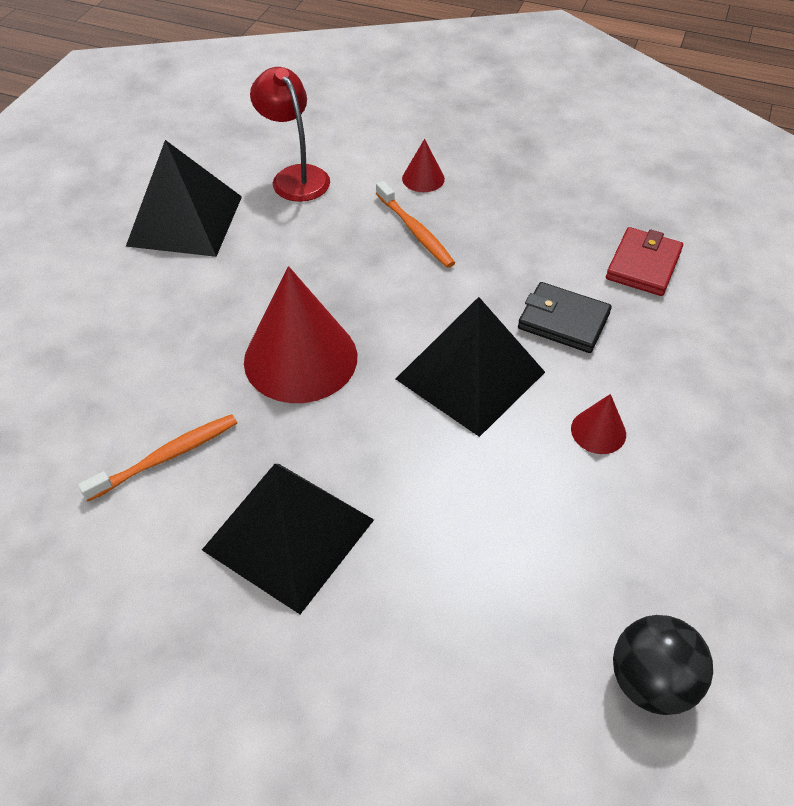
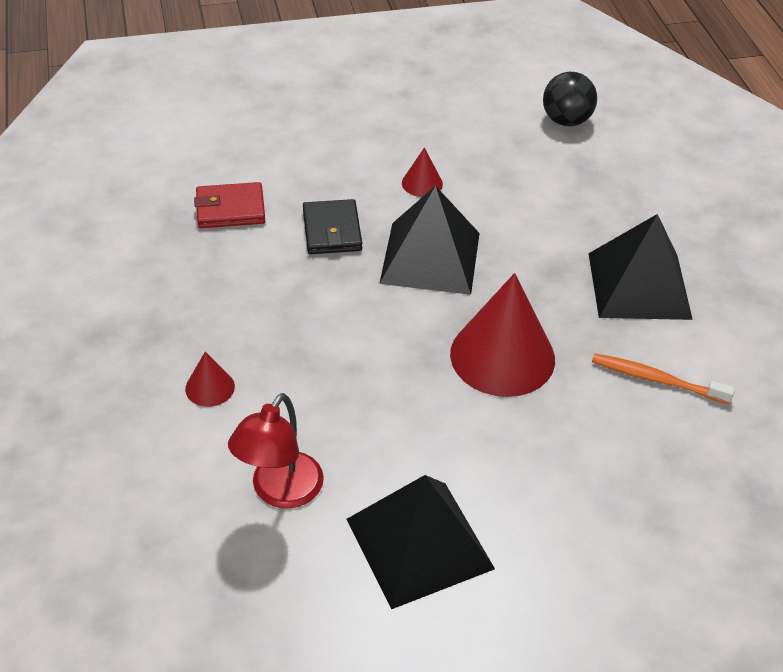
camera: 125 degrees left, 5 degrees down
orange toothbrush [376,181,455,268] -> none

